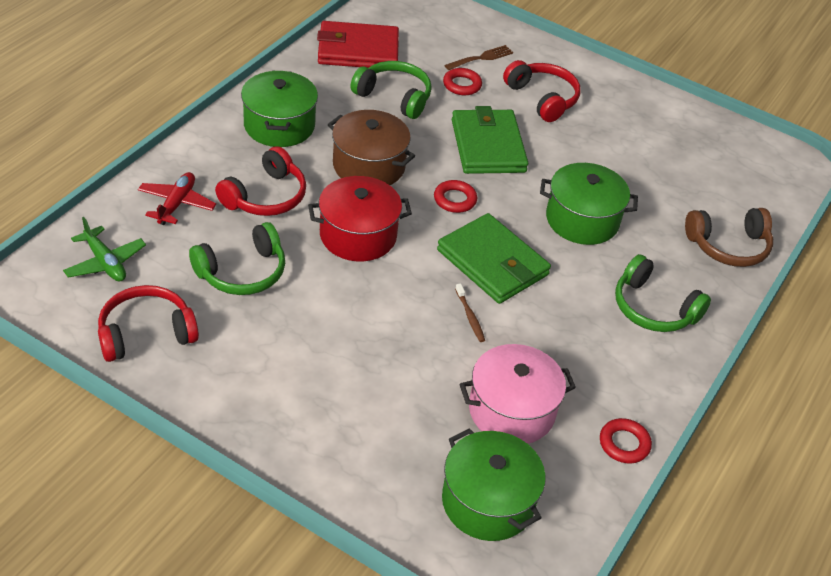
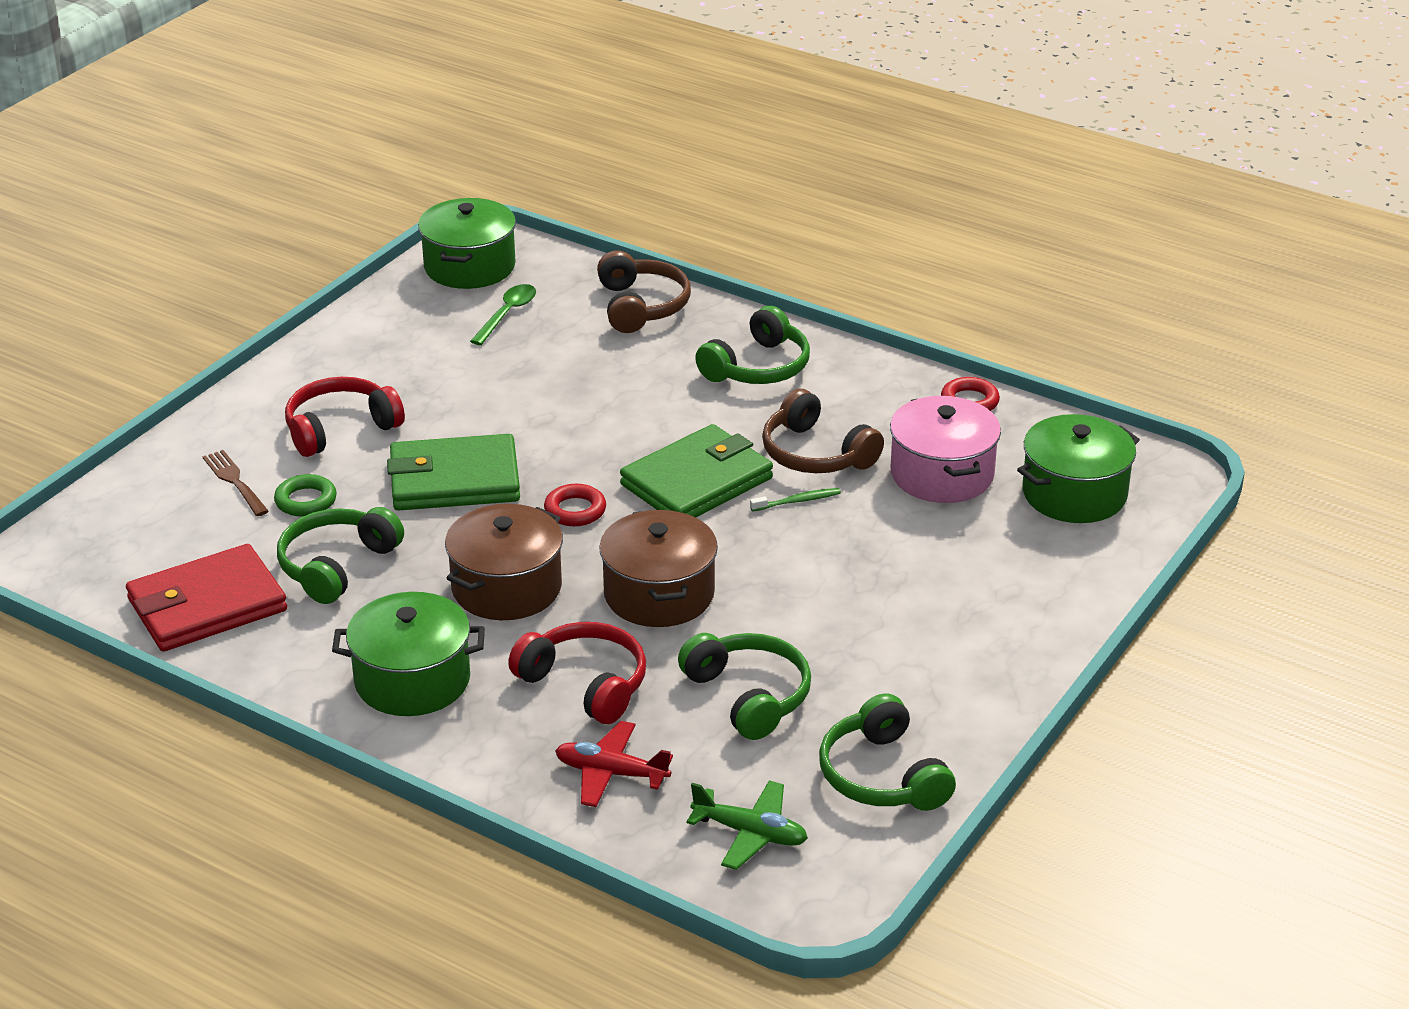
camera: 85 degrees left, 10 degrees down
green plane [63,217,146,281] -> green plane turned 60 degrees clockwise [686,780,808,870]
red headphones [98,285,199,362] -> green headphones [819,693,956,811]
red pot [308,176,412,261] -> brown pot [599,509,718,627]
red wallet [317,21,399,68] -> red wallet turned 60 degrees clockwise [126,544,287,652]
red ring [443,68,482,95] -> green ring [274,474,337,517]
brown toothbrush [455,283,485,342] -> green toothbrush [750,488,841,511]
green pot [540,163,638,245] -> green pot moved to [418,198,516,289]
none -> green spoon [470,284,536,345]
none -> brown headphones [762,389,884,473]

